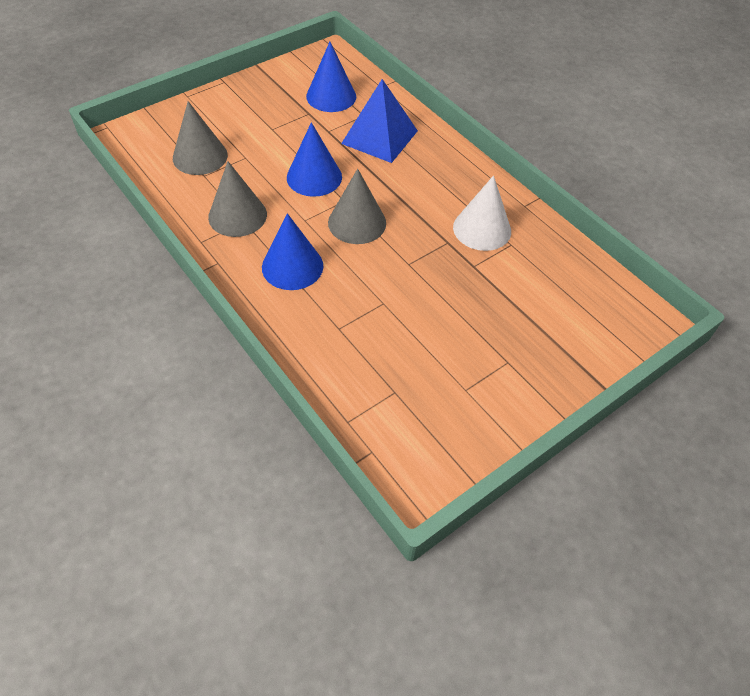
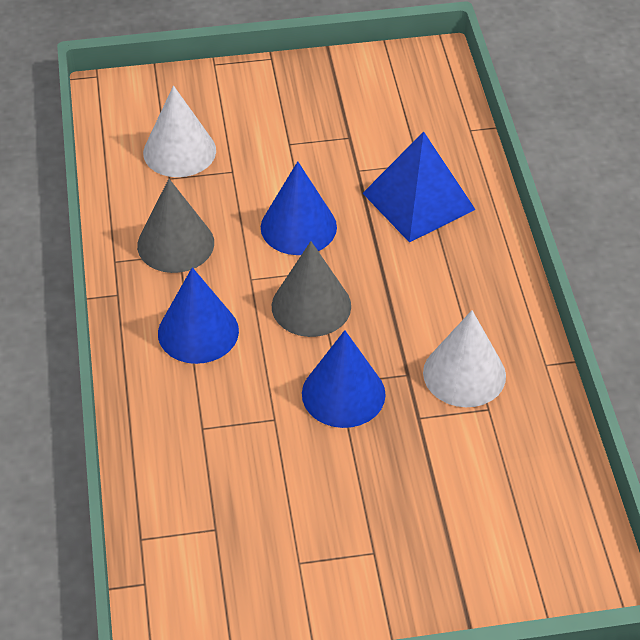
camera: 30 degrees right, 5 degrees down
grey cone [173,101,228,175] -> white cone [143,86,216,177]
blue cone [306,42,356,112] -> blue cone moved to [302,330,386,428]

